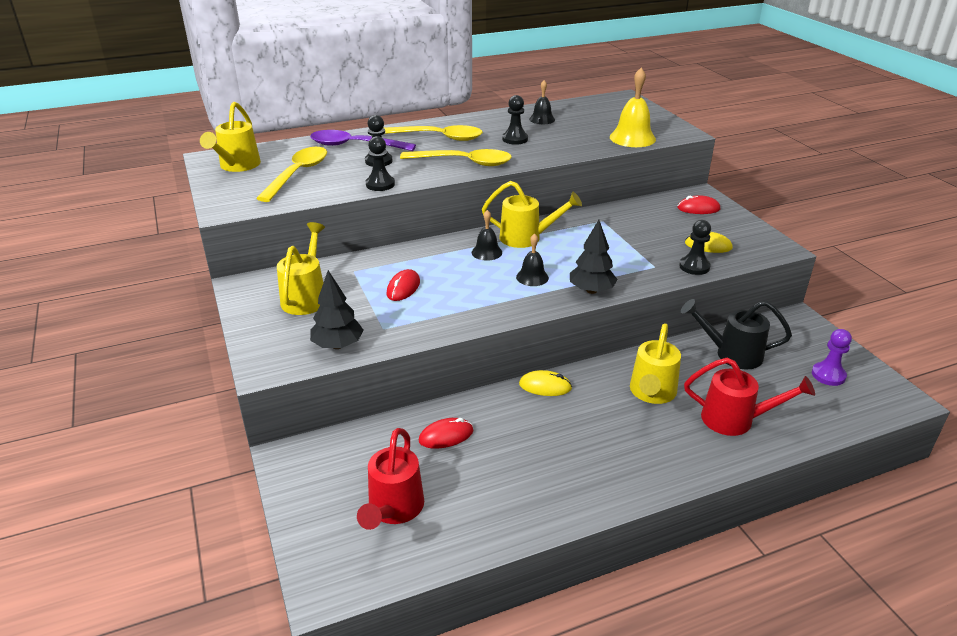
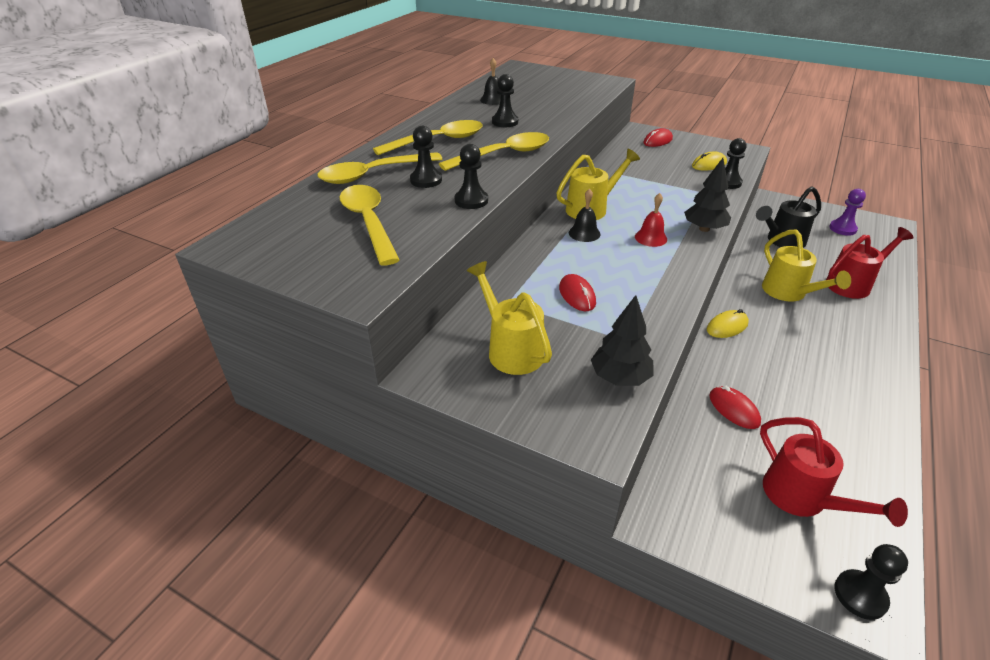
camera: 40 degrees left, 5 degrees up
yellow watering can [200,102,261,172] -> none
purple spoon [310,130,416,151] -> yellow spoon [317,152,442,184]
red mouse [419,418,473,449] -> red mouse turned 60 degrees counterclockwise [709,386,761,429]
black bell [516,233,549,286] -> red bell [635,193,667,247]
yellow bell [610,68,656,147] -> none
none -> black pawn [834,544,908,620]

